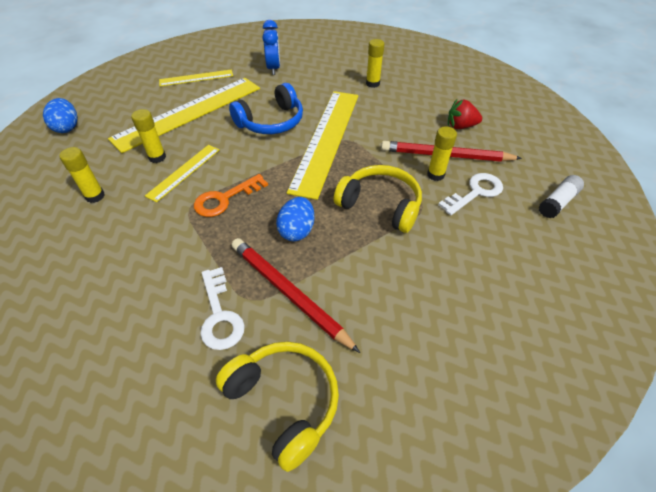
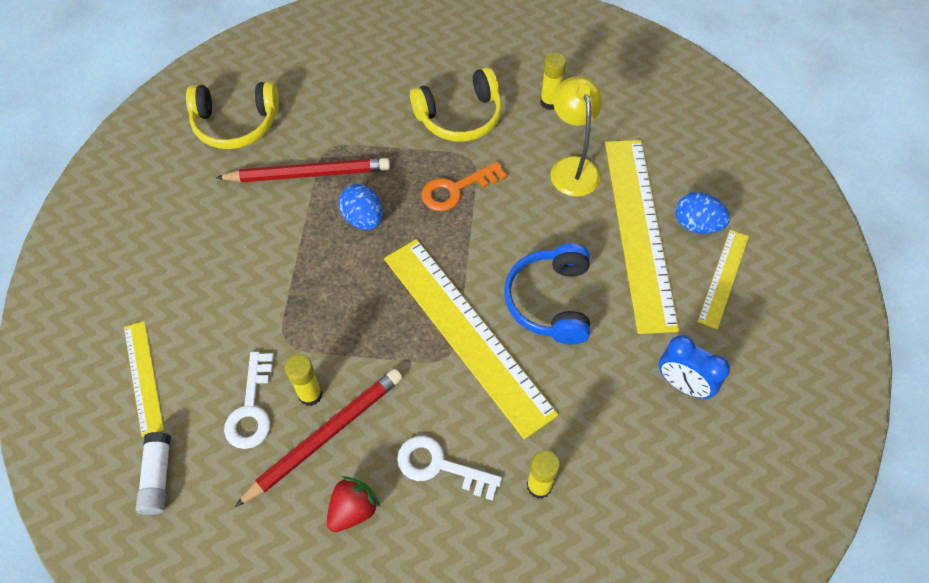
camera: 130 degrees right, 10 degrees up
blue egg [43,98,78,133] -> blue egg moved to [675,192,730,234]
yellow glue stick [131,109,166,163] -> yellow lamp [550,76,602,197]
yellow ruler [145,145,220,203] -> yellow ruler moved to [124,321,164,437]
orange key [194,174,268,217] -> orange key turned 120 degrees counterclockwise [422,161,507,211]
white key [200,267,245,350] -> white key moved to [397,436,502,501]
yellow headphones [334,165,422,233] -> yellow headphones moved to [410,67,502,142]

